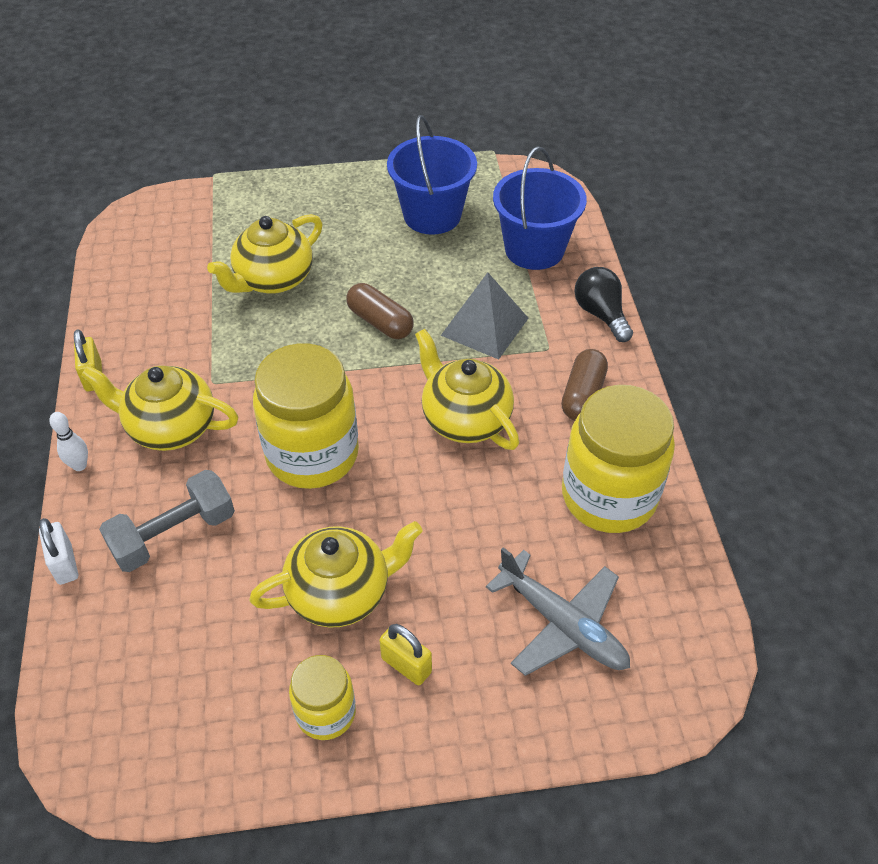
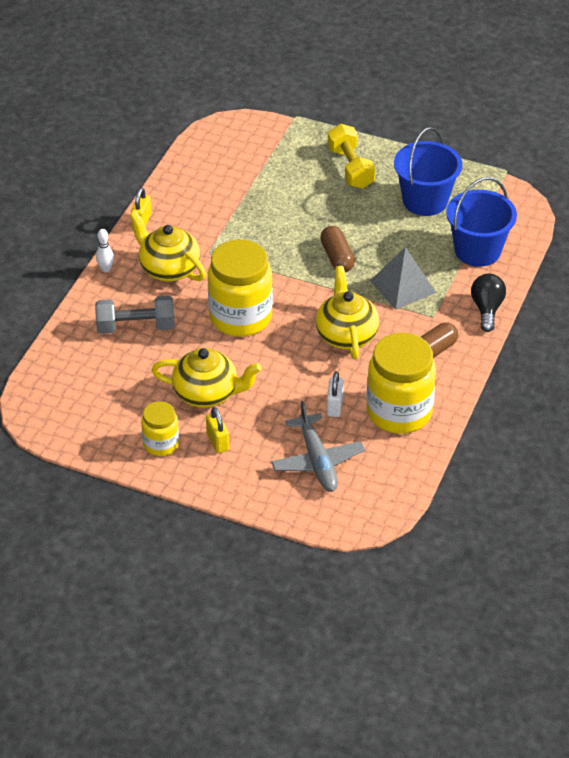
camera: 30 degrees right, 5 degrees down
white padlock [39,518,78,585] -> white padlock moved to [327,371,344,417]
yellow teapot [207,214,323,294] -> none
none -> yellow dumbbell [328,124,376,189]

